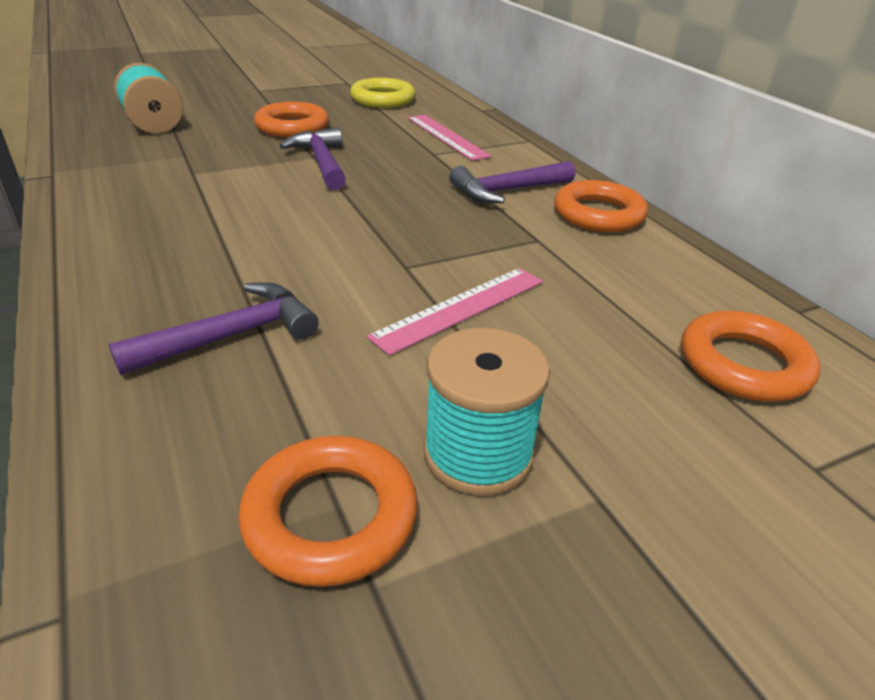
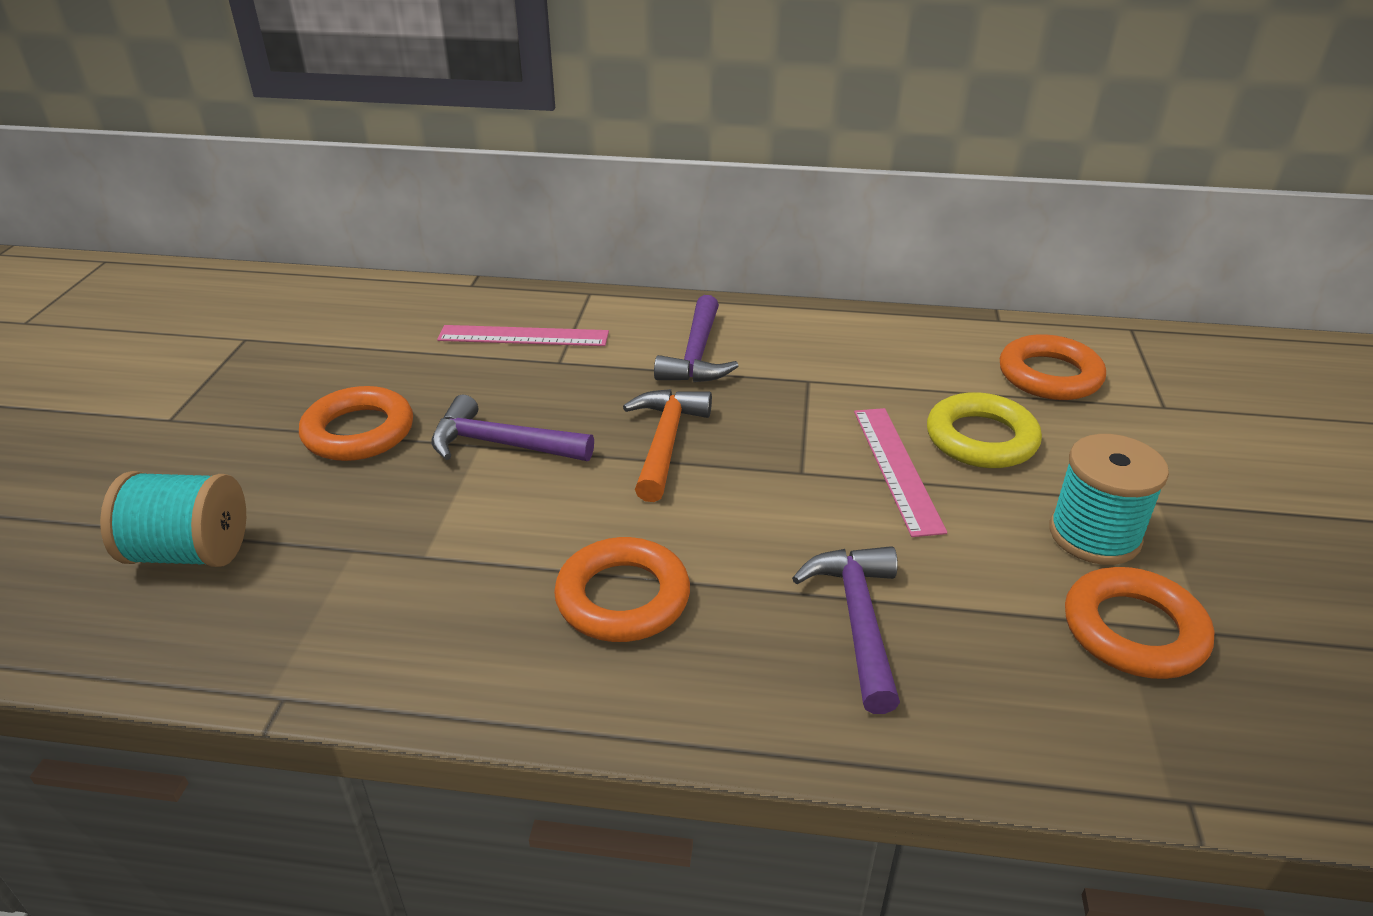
camera: 55 degrees left, 0 degrees up
yellow ring [350,78,415,108] -> yellow ring moved to [927,392,1042,468]
orange ring [554,180,648,232] -> orange ring moved to [554,537,690,642]
none -> orange hammer [623,389,712,502]

